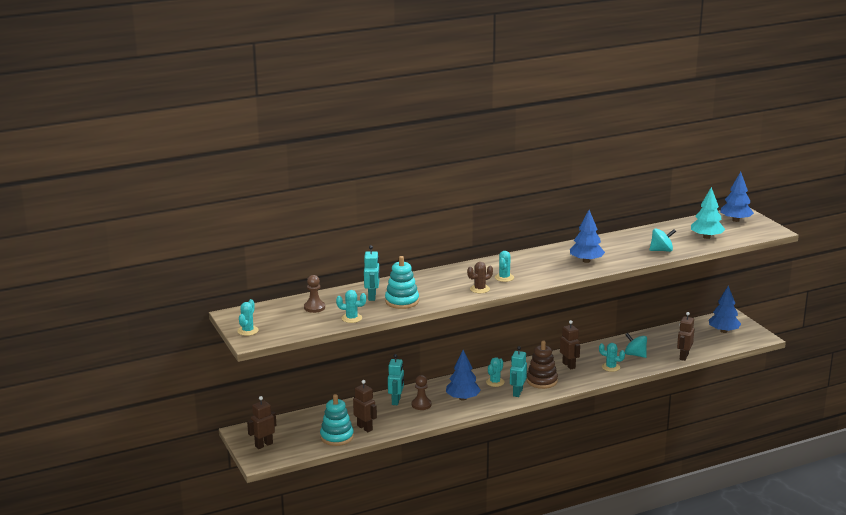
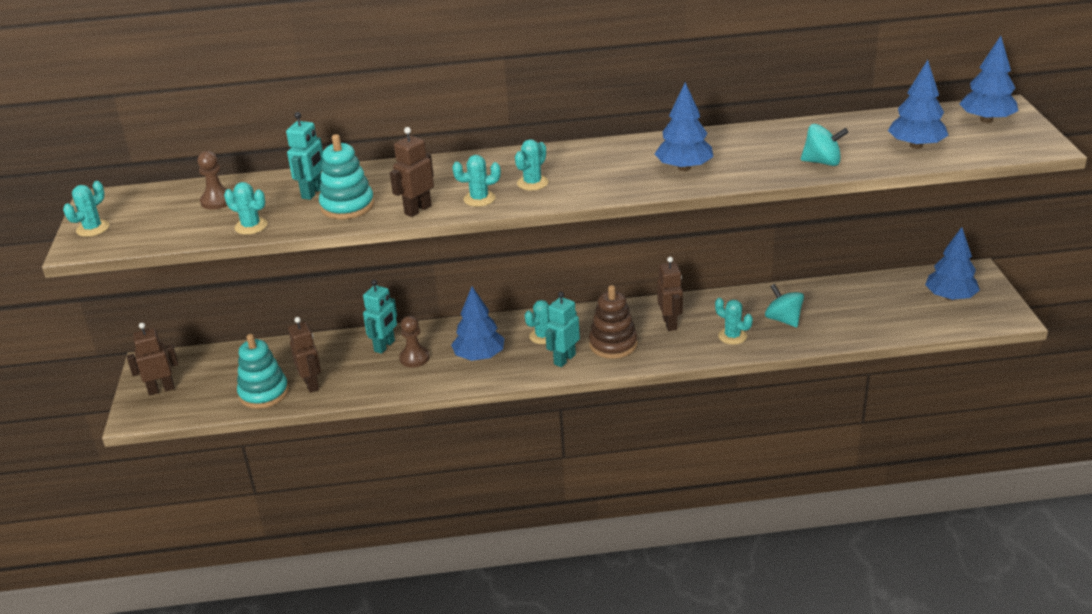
camera: 20 degrees right, 10 degrees up
brown cactus [467,262,493,293] -> turquoise cactus [452,155,501,207]
brown robot [677,312,694,361] -> brown robot moved to [390,127,434,217]
turquoise tree [691,187,725,239] -> blue tree [888,60,949,149]

